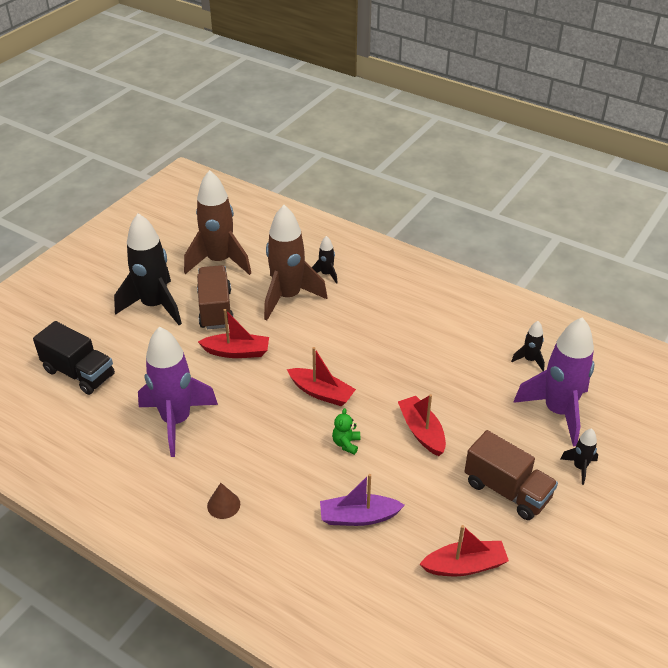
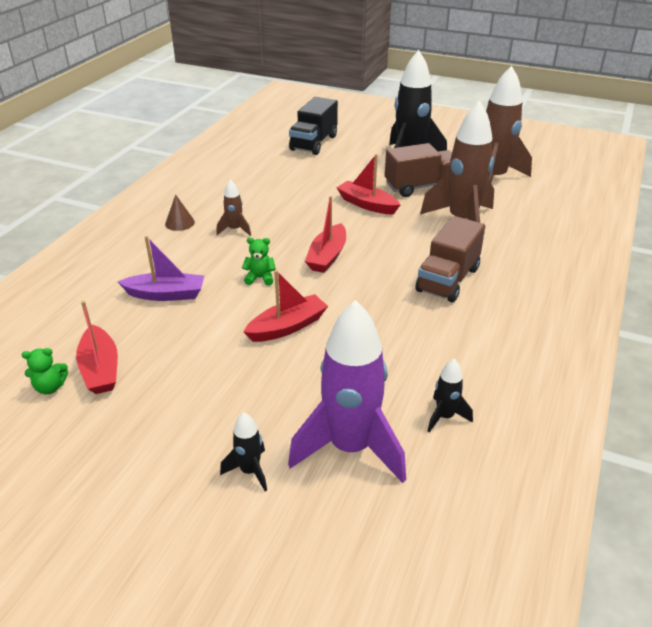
camera: 80 degrees right, 5 degrees down
purple rocket [138,327,218,457] -> none
red boat [198,309,269,358] -> red boat turned 135 degrees clockwise [336,154,400,215]
black rocket [312,236,338,284] -> none
purple boat [320,474,405,526] -> purple boat turned 105 degrees clockwise [118,236,205,301]
brown truck [465,430,558,520] -> brown truck moved to [416,216,485,302]
none -> green teddy bear [22,348,68,394]
none -> brown rocket [216,180,251,236]

